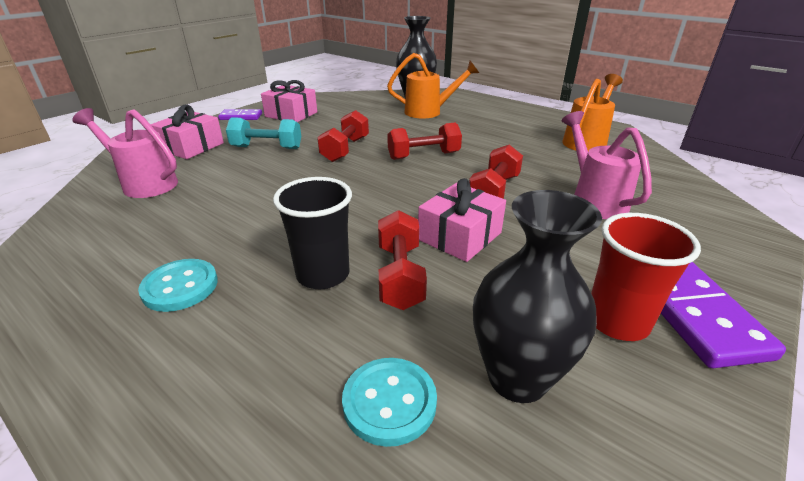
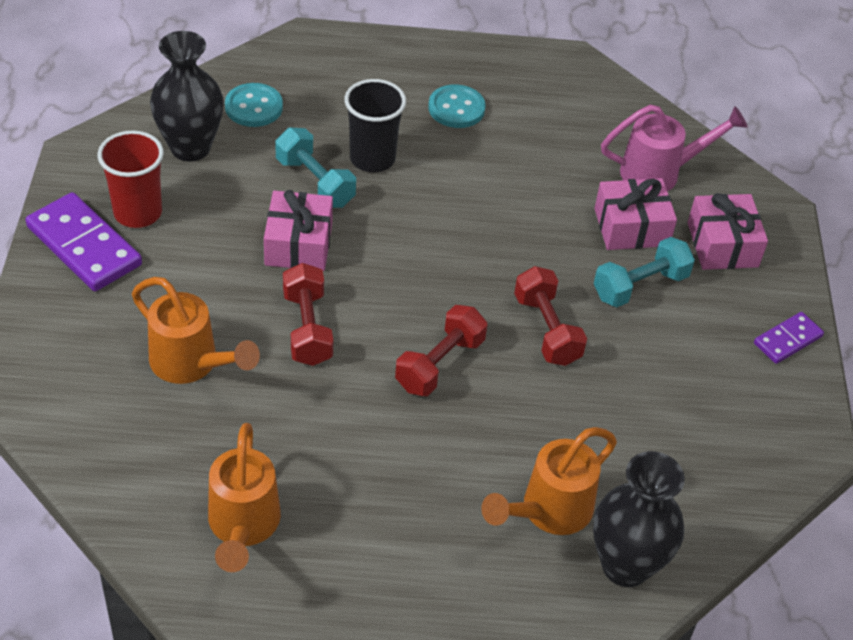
camera: 140 degrees right, 15 degrees up
pink gift [261,80,317,122] -> pink gift moved to [594,178,677,250]
red dumbbell [378,210,427,310] -> turquoise dumbbell [275,128,356,208]
pink watering can [562,111,652,219] -> orange watering can [132,277,260,384]

